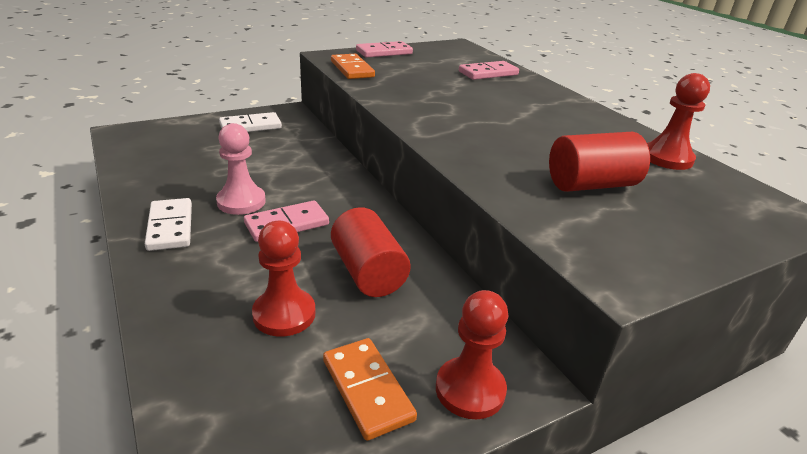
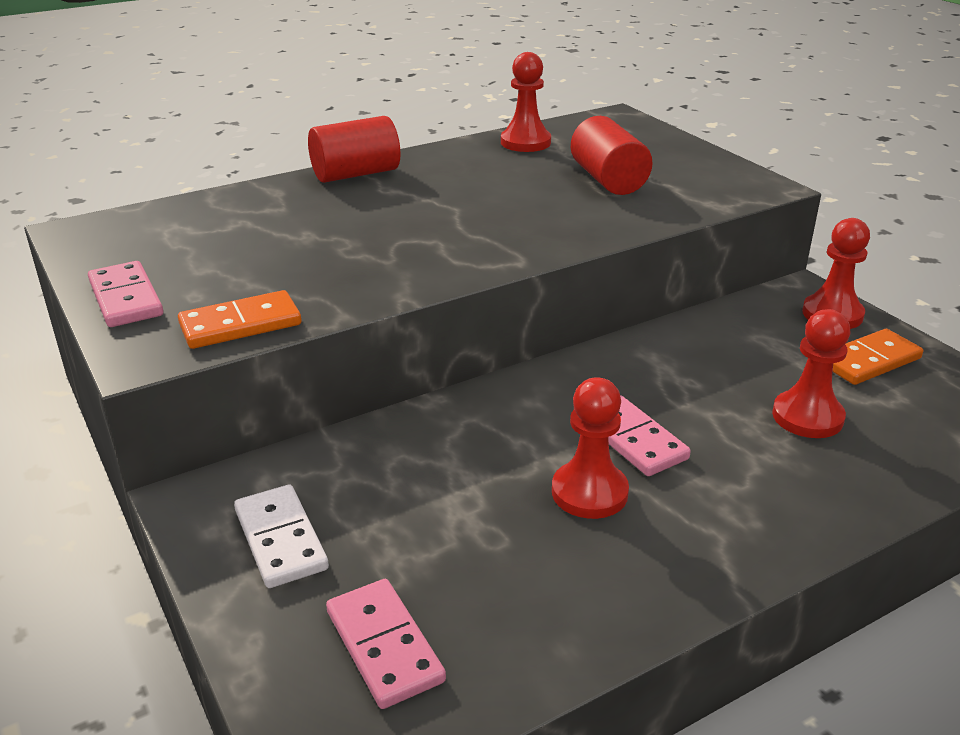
camera: 90 degrees left, 0 degrees up
white domino [145,198,192,251] -> none
pink pawn [216,123,266,215] -> red pawn [552,377,629,519]
red cylinder [331,207,411,297] -> red cylinder moved to [308,116,400,183]
pink domino [459,61,519,80] -> pink domino moved to [326,579,446,709]

